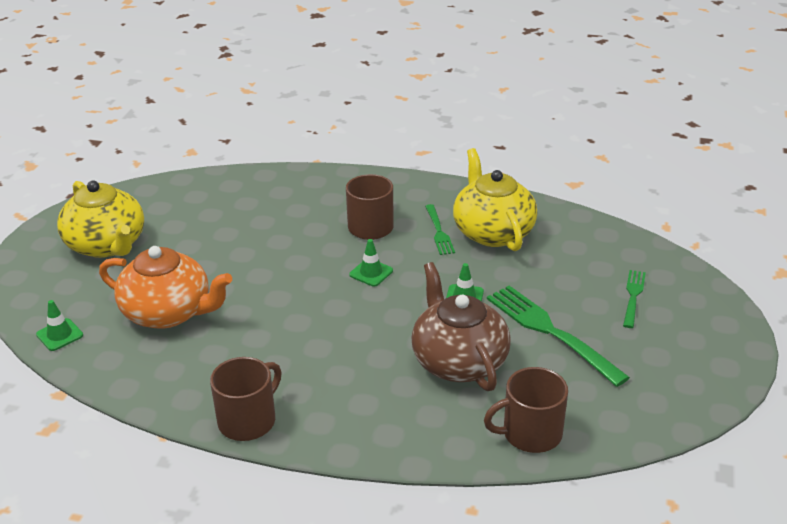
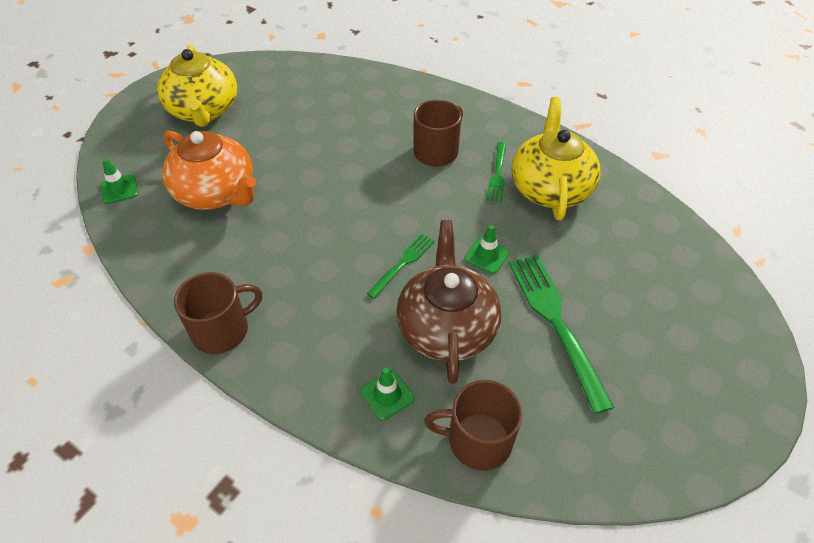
camera: 20 degrees right, 15 degrees up
green traffic cone [349,239,393,286] -> green traffic cone moved to [360,368,415,420]
green fork [623,270,646,328] -> green fork moved to [366,233,435,299]

